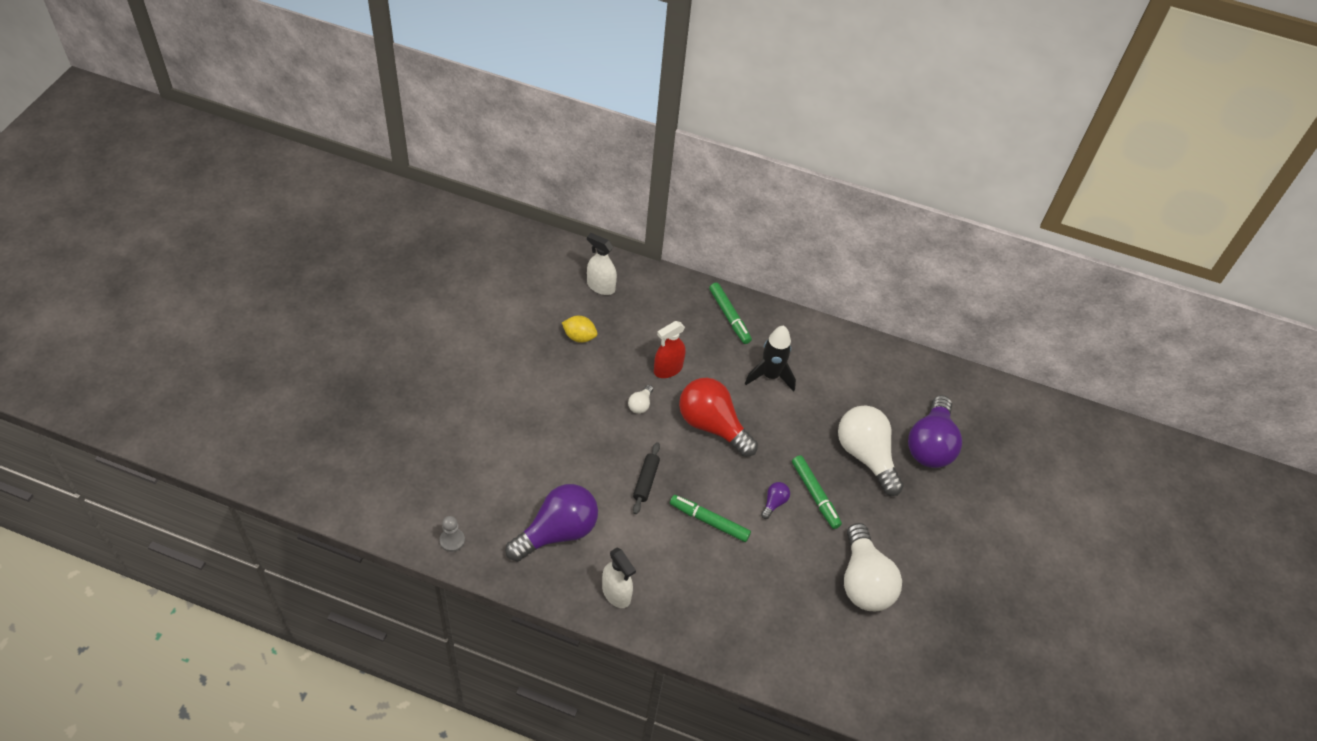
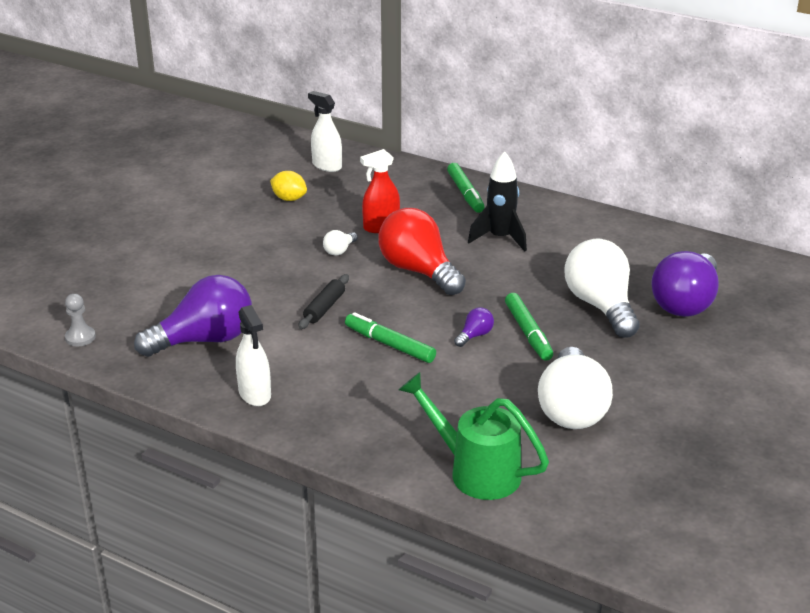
camera: 15 degrees right, 20 degrees down
none -> green watering can [399,372,549,500]

